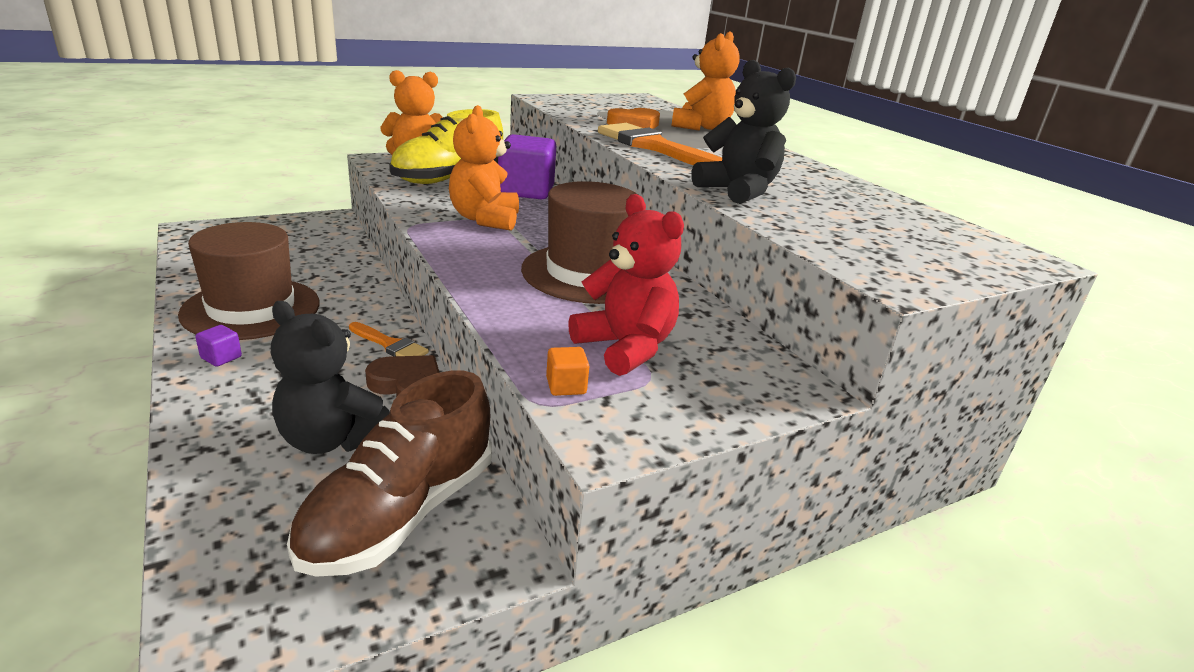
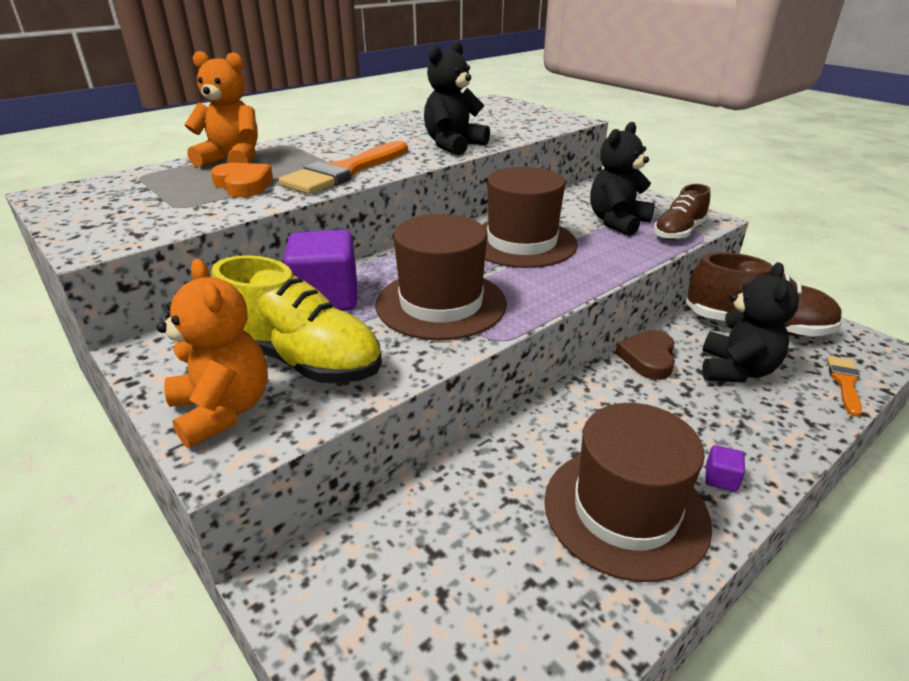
camera: 100 degrees left, 5 degrees up
orange brush [349,322,429,356] -> orange brush moved to [827,356,862,417]
orange teddy bear [449,105,519,231] -> brown hat [375,214,507,340]
orange cube [546,347,589,396] -> brown shoe [654,184,710,240]
red teddy bear [568,194,684,376] -> black teddy bear [590,122,655,236]

